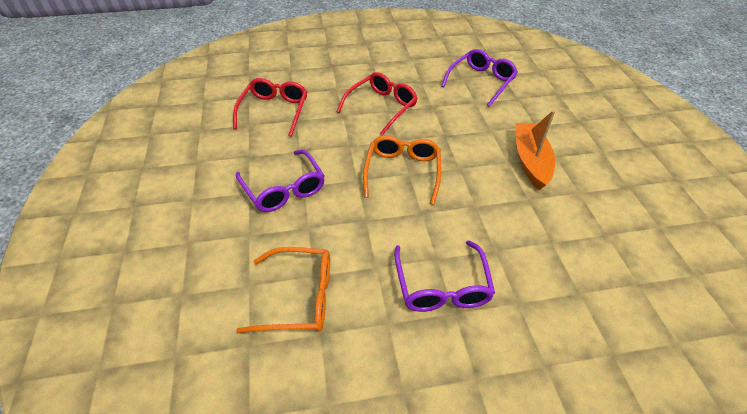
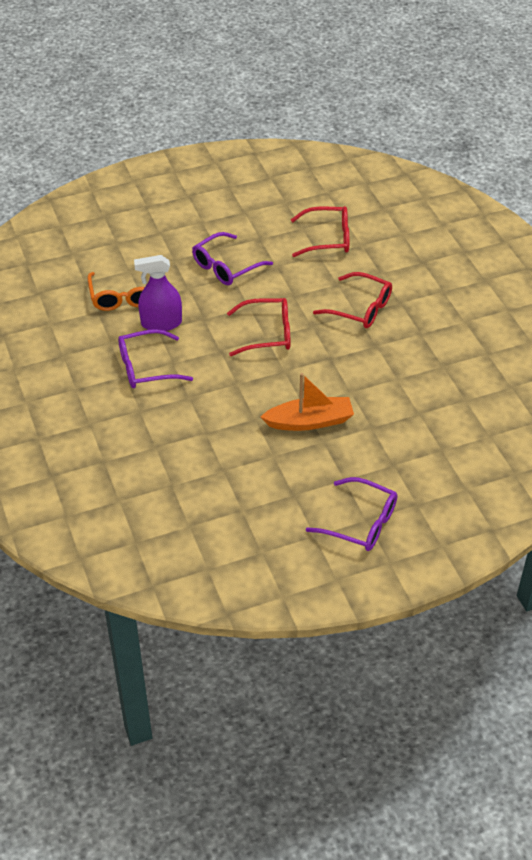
camera: 80 degrees right, 0 degrees up
orange glasses [363,135,441,205] -> red glasses [227,298,290,356]
purple glasses [441,49,518,107] -> purple glasses moved to [306,477,397,551]
none -> purple spray bottle [134,255,182,331]

